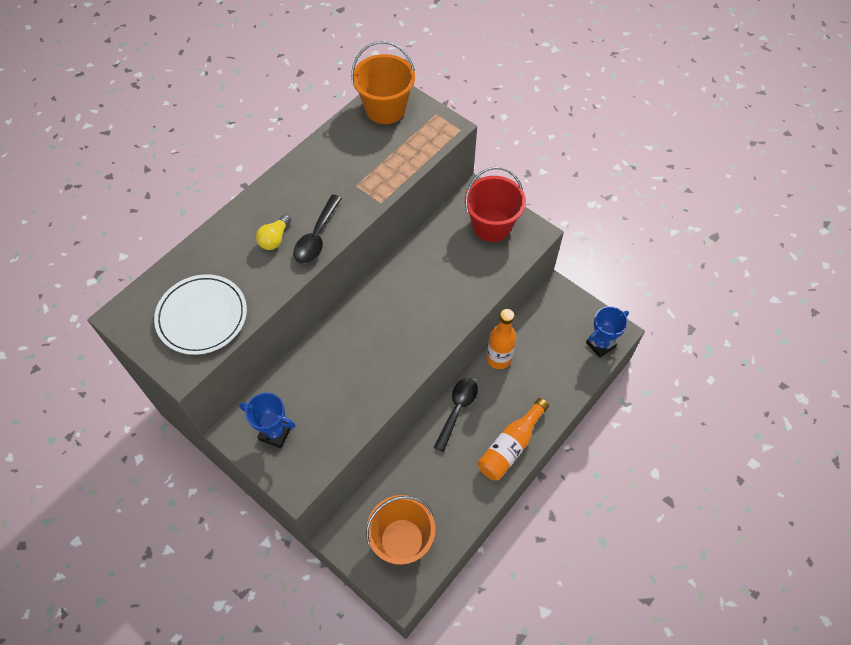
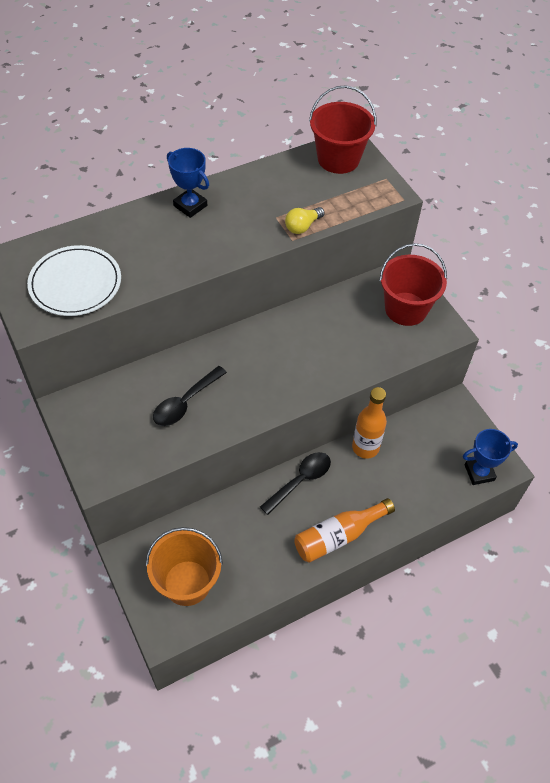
camera: 20 degrees right, 5 degrees down
blue trophy [239,393,296,448] -> blue trophy moved to [167,148,209,218]
yellow light bulb [256,214,291,250] -> yellow light bulb moved to [285,207,325,234]
black spoon [293,195,342,264] -> black spoon moved to [153,366,227,426]
orange bucket [351,41,415,124] -> red bucket [309,86,377,174]

